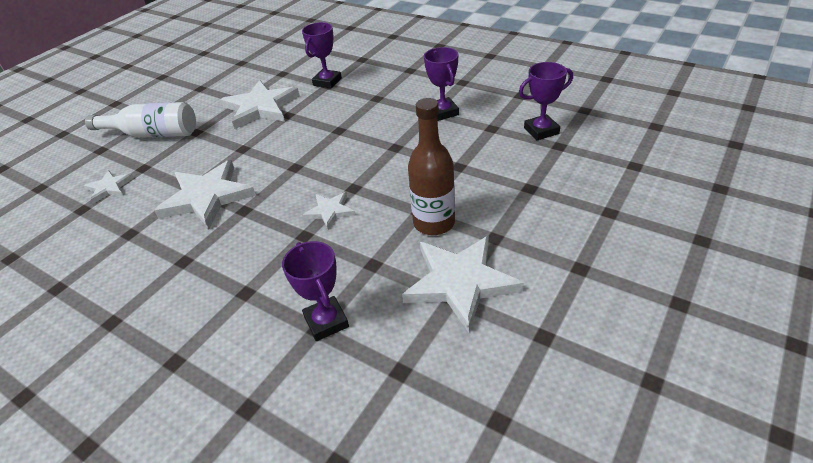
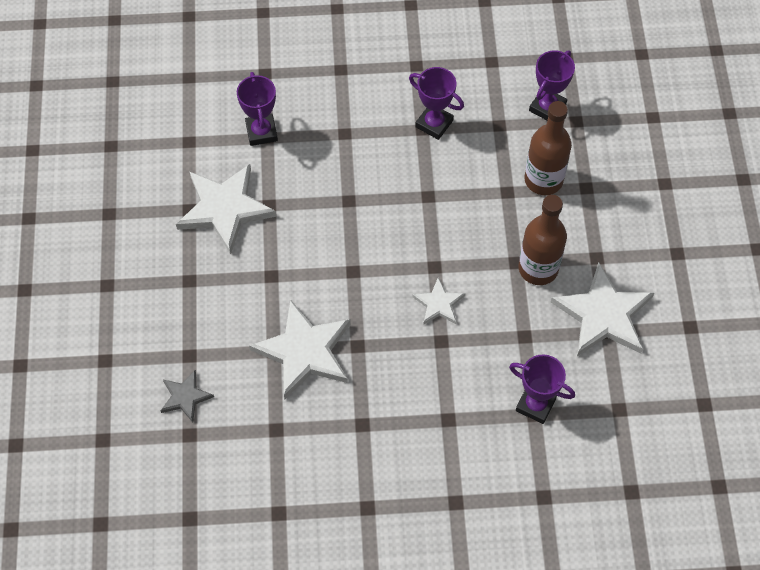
camera: 40 degrees left, 20 degrees up
white star [84,170,134,203] -> grey star [161,370,214,422]
white bottle [85,102,196,138] -> none
none -> brown bottle [525,101,572,195]

